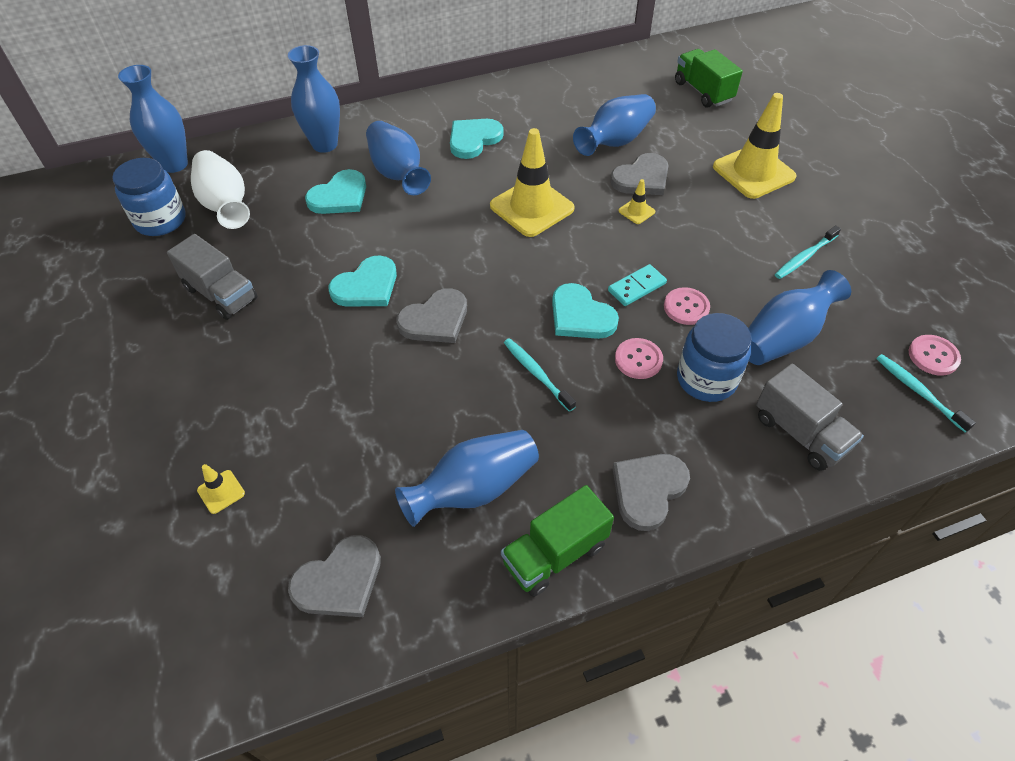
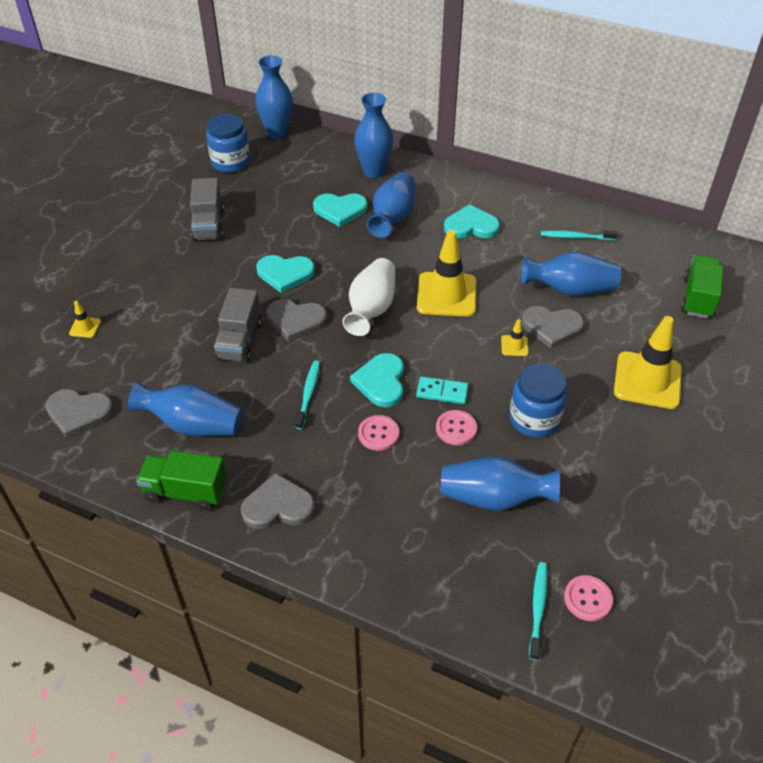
camera: 45 degrees right, 5 degrees down
white vase [191,150,250,229] -> white vase moved to [342,258,395,336]
blue jar [677,313,752,402] -> blue jar moved to [510,363,567,438]
grey truck [756,364,864,471] -> grey truck moved to [214,288,262,363]
turquoise toothbrush [775,225,841,279] -> turquoise toothbrush moved to [541,230,617,241]

